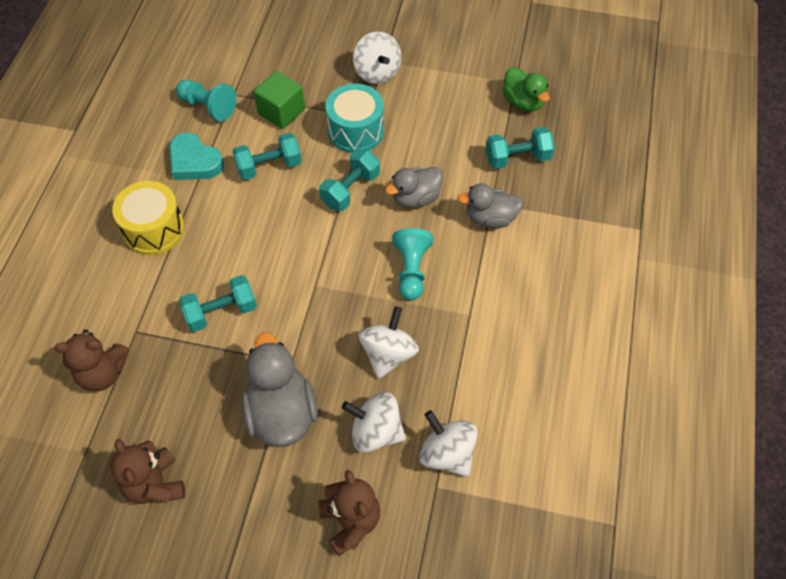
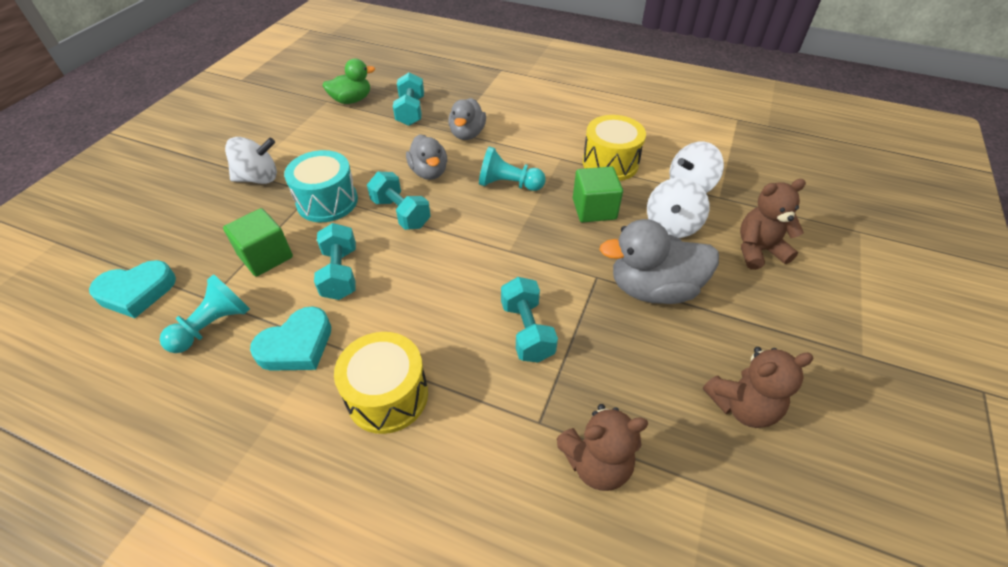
camera: 80 degrees left, 10 degrees down
brown teddy bear [54,329,129,391] -> brown teddy bear turned 75 degrees clockwise [556,404,648,491]
white spinning top [359,306,419,379] -> green cube [573,166,623,222]
none -> turquoise heart [89,260,176,318]
none -> yellow drum [583,115,646,181]

